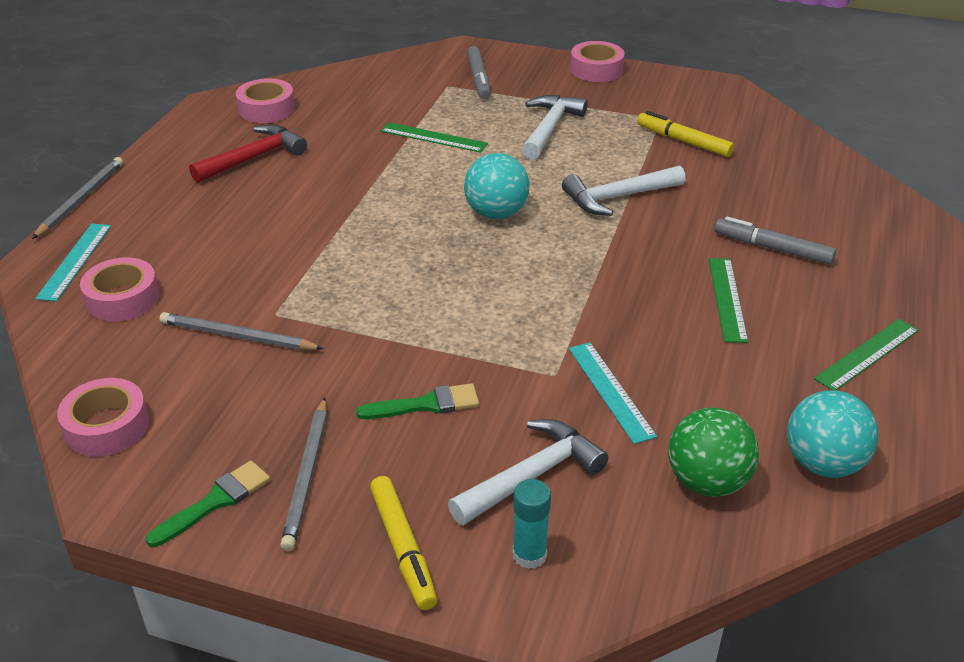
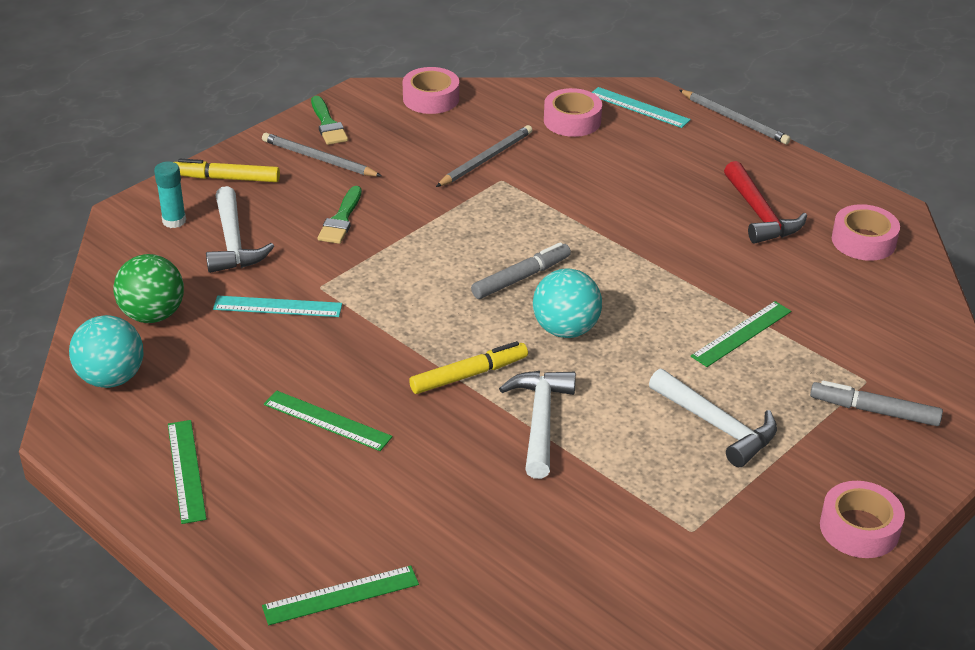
camera: 115 degrees right, 0 degrees up
yellow marker [637,111,734,157] -> yellow marker moved to [409,341,528,394]
grey marker [714,216,836,264] -> grey marker moved to [471,242,571,299]
none -> green ruler [262,565,419,625]

